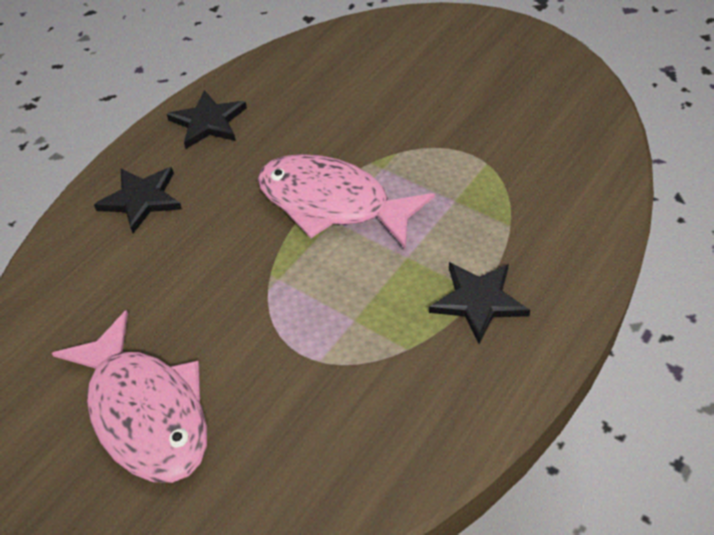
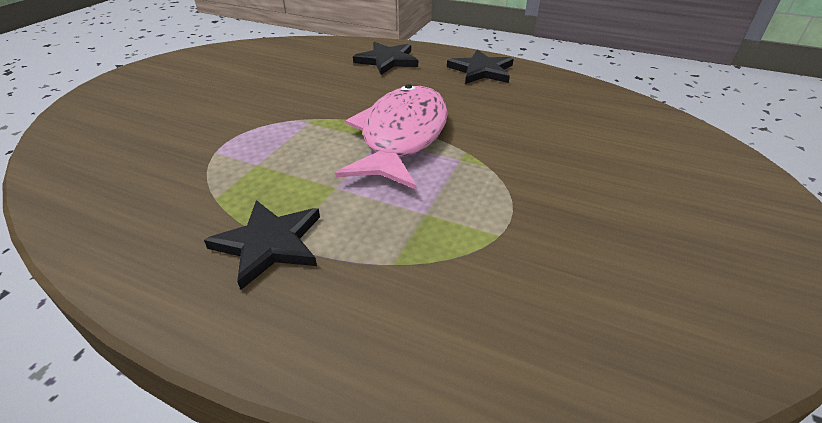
camera: 75 degrees right, 10 degrees down
pink fish [52,310,207,483] -> none

